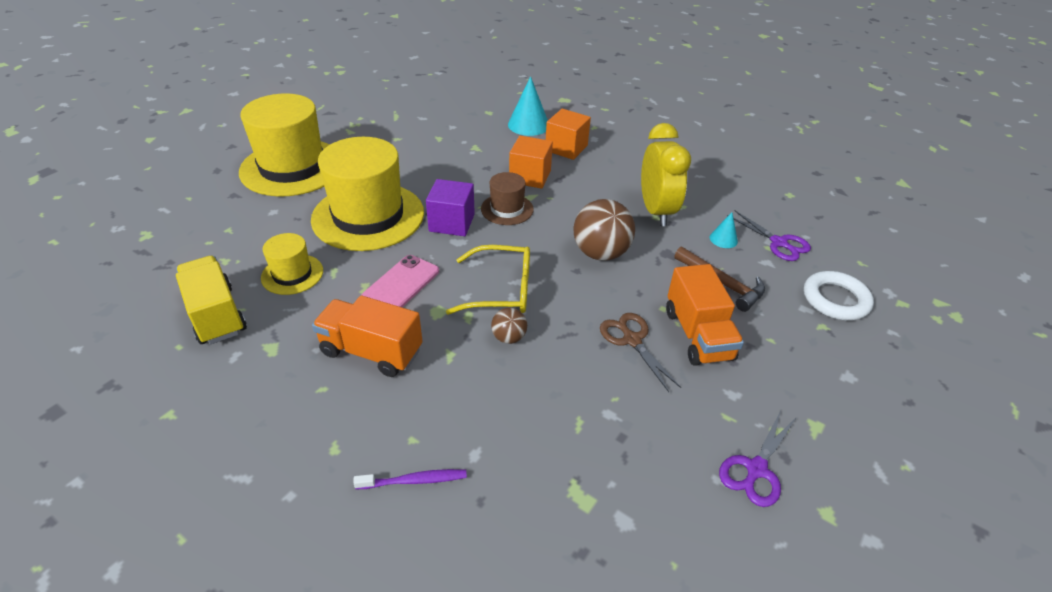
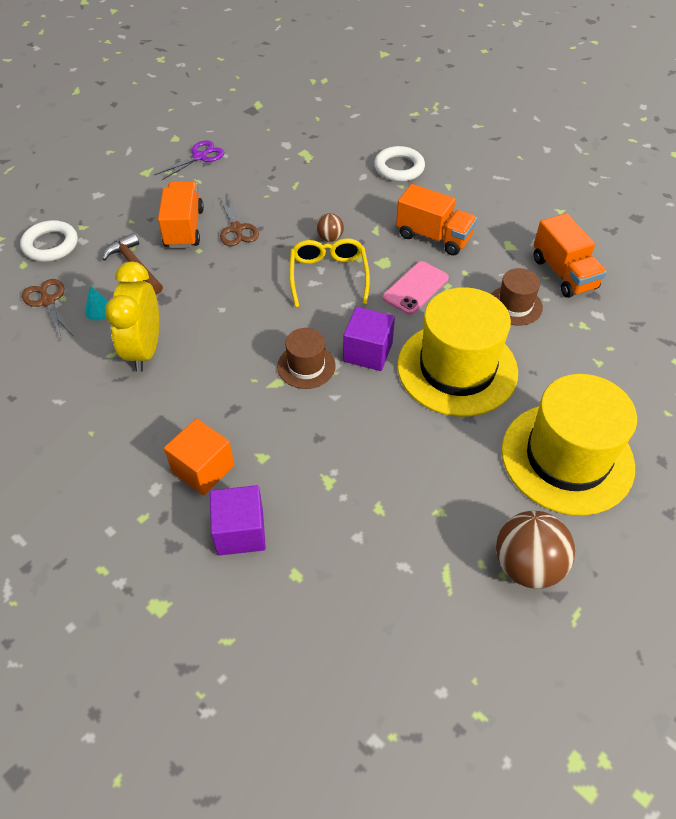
camera: 170 degrees left, 10 degrees up
yellow truck [176,256,247,344] -> orange truck [534,213,607,298]
yellow hat [261,233,323,295] -> brown hat [491,268,543,326]
purple toothbrush [353,469,467,489] -> white ring [374,146,425,182]
yellow glasses [446,245,530,315] -> yellow glasses turned 75 degrees clockwise [289,238,370,307]
turquoise cone [508,76,548,136] -> purple cube [210,485,266,556]
orange cube [509,136,553,189] -> none
brown ball [573,199,635,261] -> brown ball moved to [496,511,575,589]
purple scissors [727,210,811,261] -> brown scissors [22,279,73,339]

